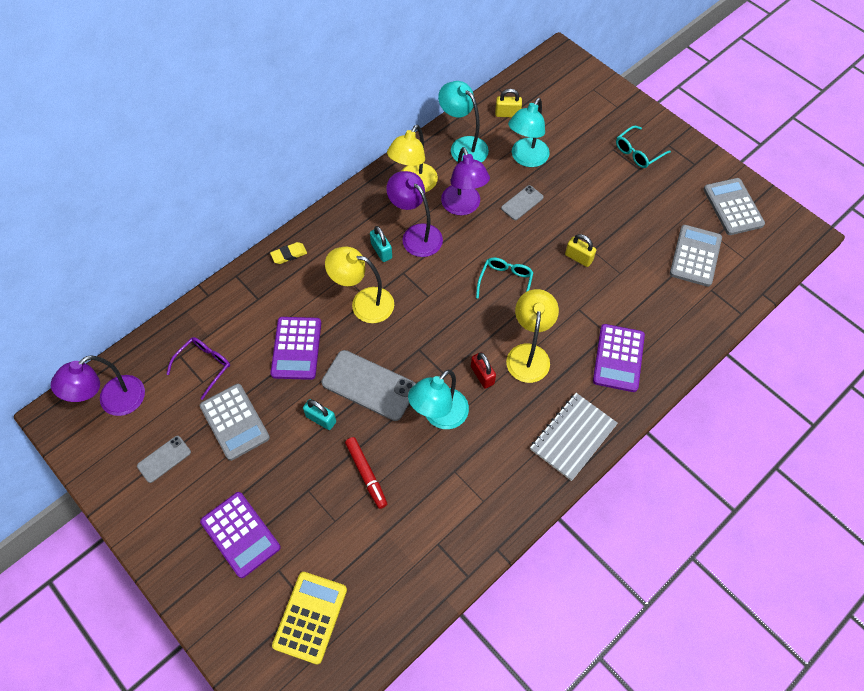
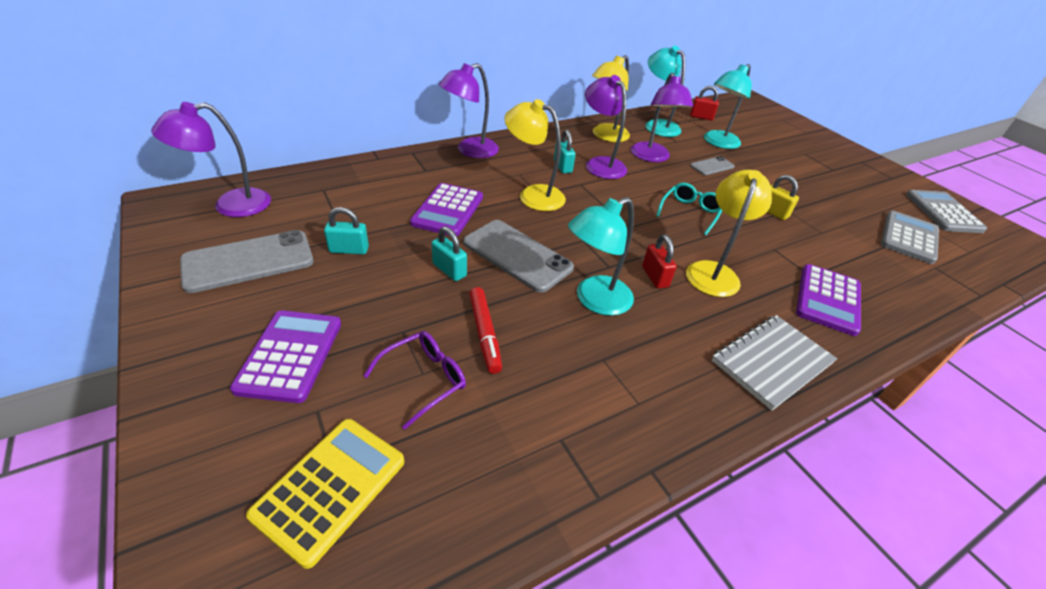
camera: 10 degrees right, 20 degrees down
grey phone [137,436,191,483] -> grey phone [180,230,314,293], size x1.87
purple glasses [167,337,230,400] -> purple glasses moved to [363,331,466,430]
grey calculator [200,384,270,461] -> turquoise padlock [324,207,369,254]
purple calculator [200,492,281,578] -> purple calculator turned 150 degrees counterclockwise [230,310,341,403]
yellow eraser [270,242,307,264] -> purple lamp [439,63,499,158]
yellow padlock [495,89,522,117] -> red padlock [690,86,719,121]
turquoise glasses [616,126,671,168] -> none

